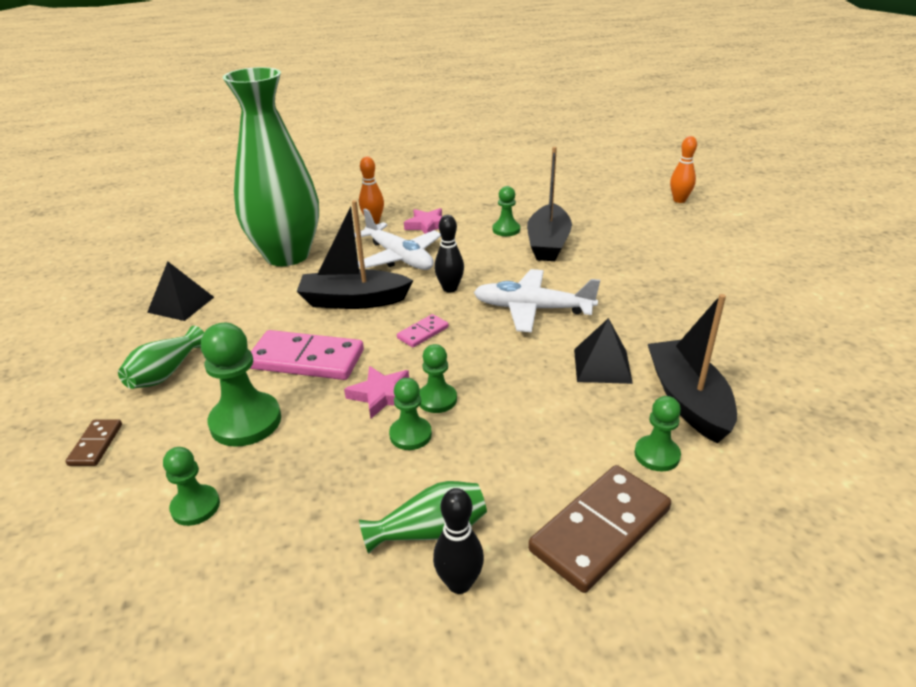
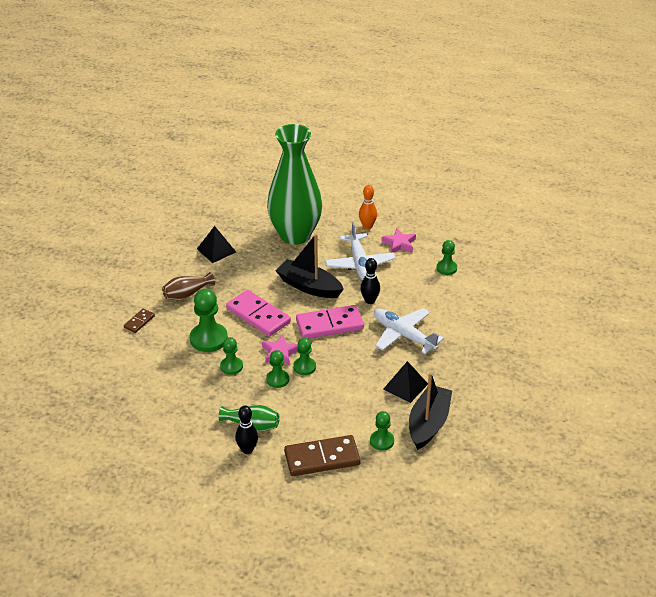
camera: 30 degrees right, 5 degrees up
green vase [118,326,205,389] -> brown vase [162,272,215,300]
green pawn [163,447,220,526] -> green pawn moved to [220,337,243,375]
pink domino [397,314,449,347] -> pink domino [296,305,364,339], size x2.04
black boat [527,147,572,261] -> none
orange bowling pin [670,136,697,203] -> none

